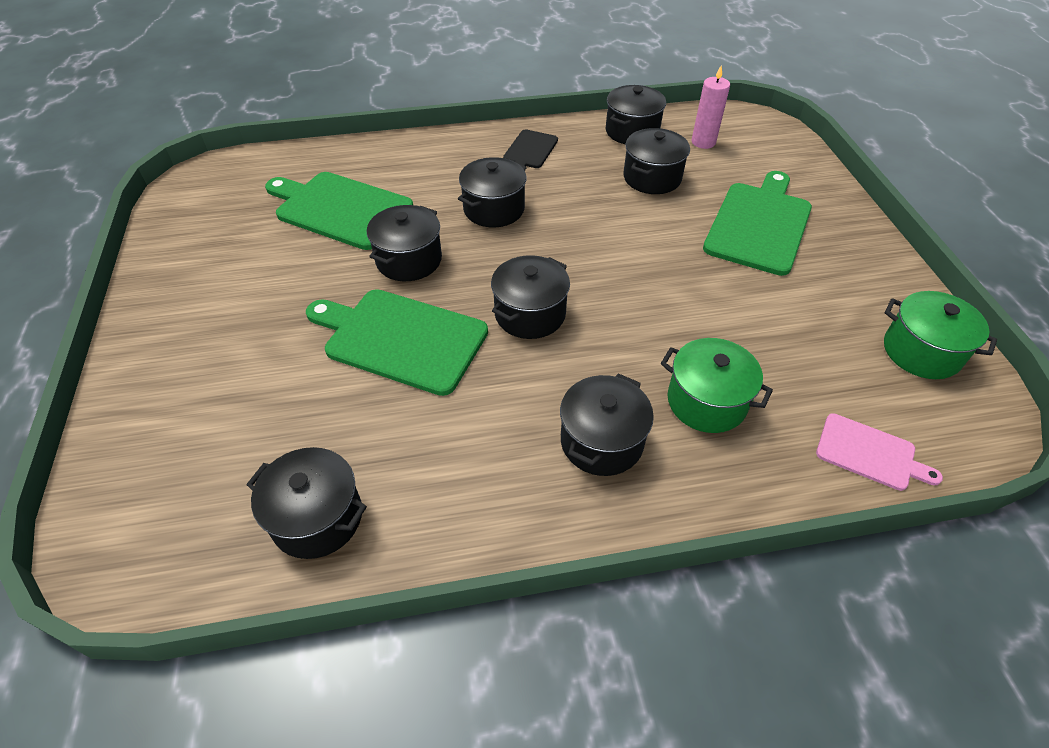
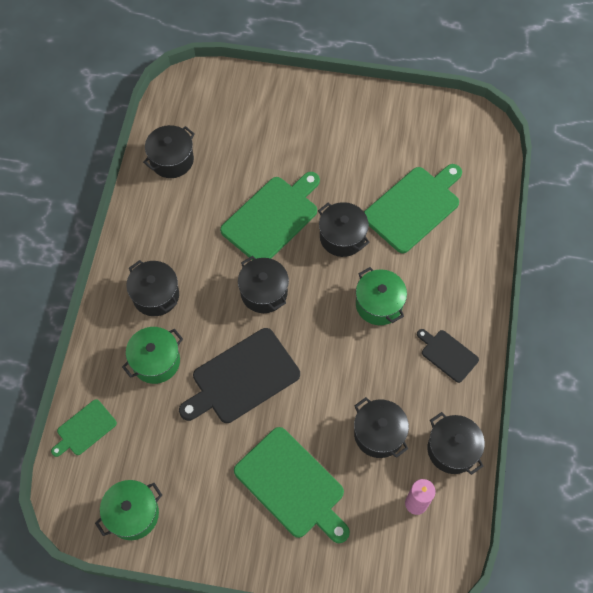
camera: 110 degrees right, 15 degrees up
black pot [458,157,527,227] -> green pot [356,267,407,325]
pink cutting board [816,413,943,491] -> green cutting board [51,399,117,457]
none -> black cutting board [179,328,300,423]

